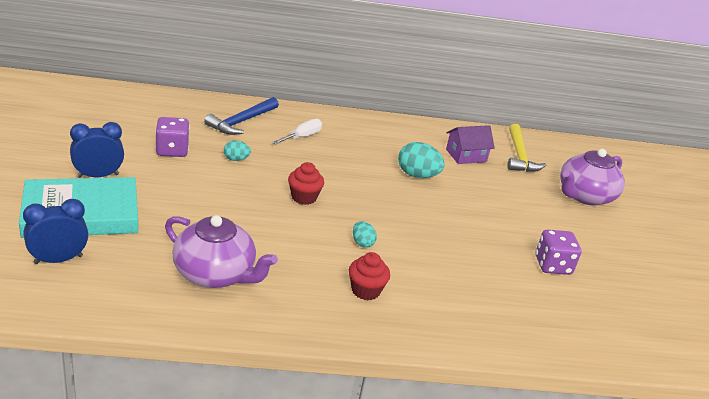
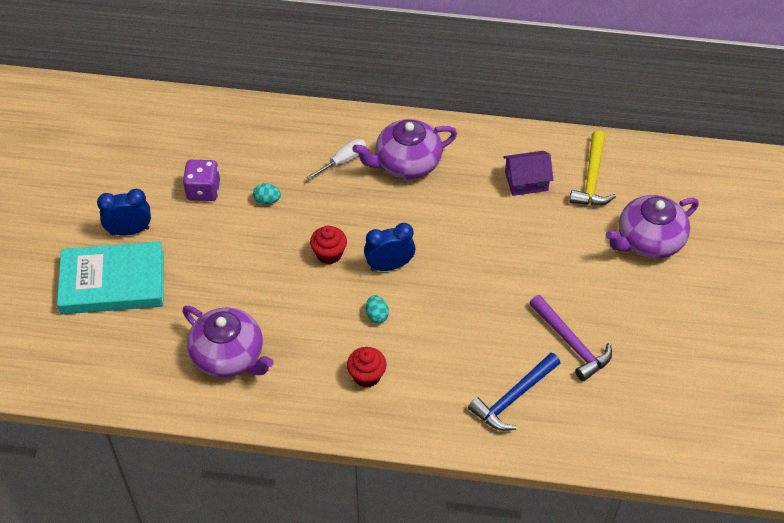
camera: 15 degrees right, 20 degrees up
blue clock [23,199,88,264] -> blue clock moved to [364,223,415,271]
blue hammer [204,97,279,135] -> blue hammer moved to [468,353,560,431]
turquoise egg [398,142,445,178] -> none
purple dice [535,230,581,275] -> purple hammer [529,295,612,381]
none -> purple teapot [352,119,457,179]

